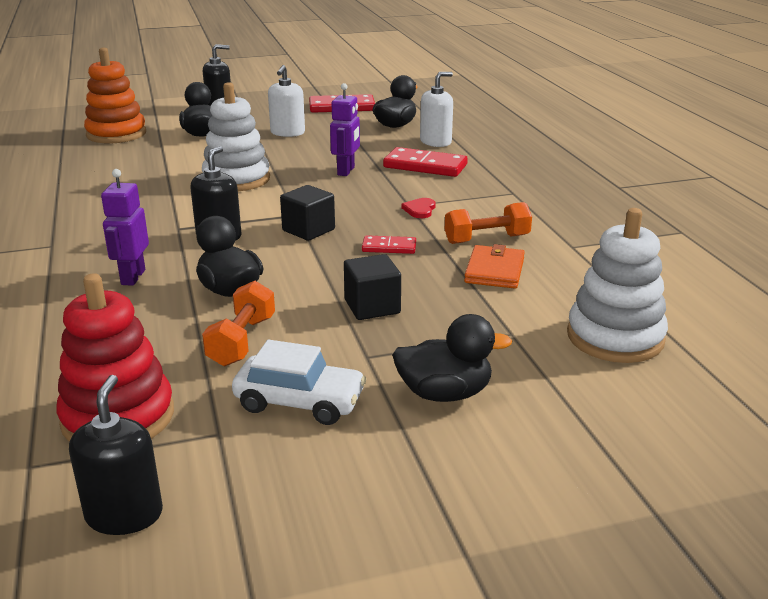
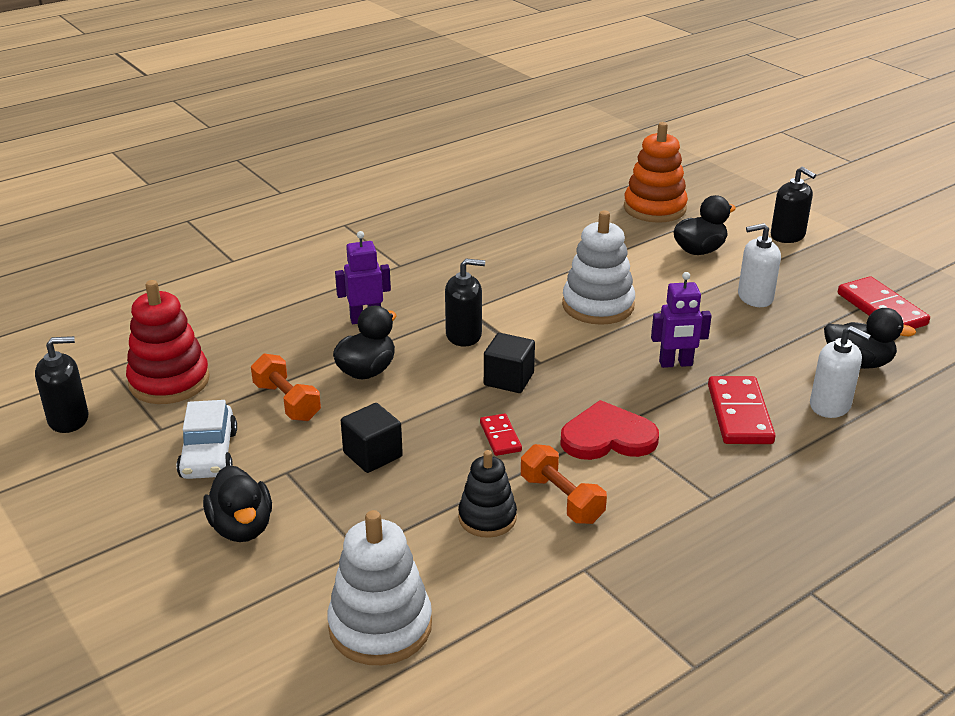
camera: 70 degrees right, 5 degrees up
orange dumbbell [202,281,275,366] -> orange dumbbell turned 60 degrees clockwise [251,353,321,421]
red heart [401,198,435,218] -> red heart [560,400,659,460], size x2.08
orange wallet [464,244,525,288] -> black stacking toy [458,450,517,538]

